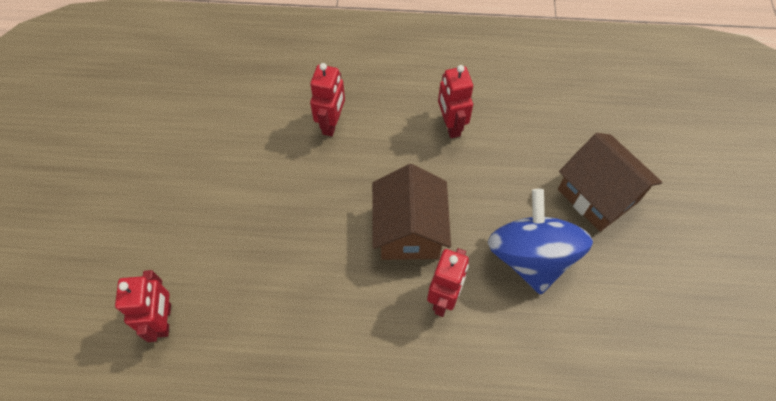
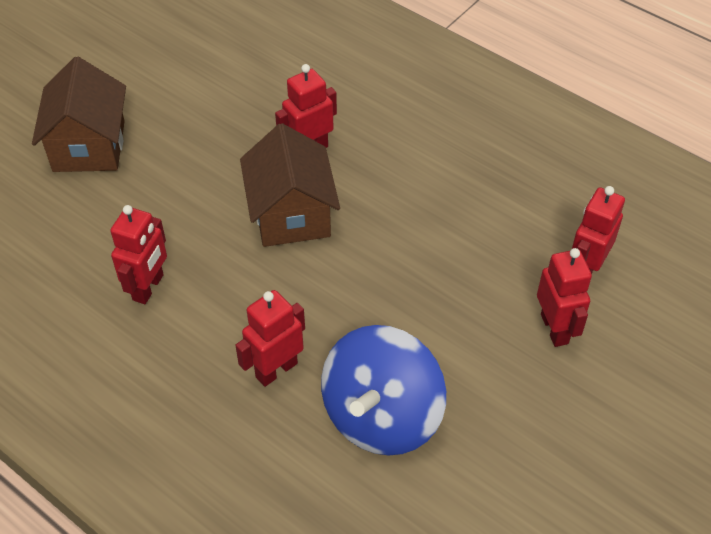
camera: 145 degrees left, 10 degrees down
brown house [372,164,451,260] -> brown house turned 45 degrees counterclockwise [240,123,340,247]
blue spinning top [488,189,593,295] -> blue spinning top moved to [321,325,446,456]
none -> red robot [537,248,592,347]

